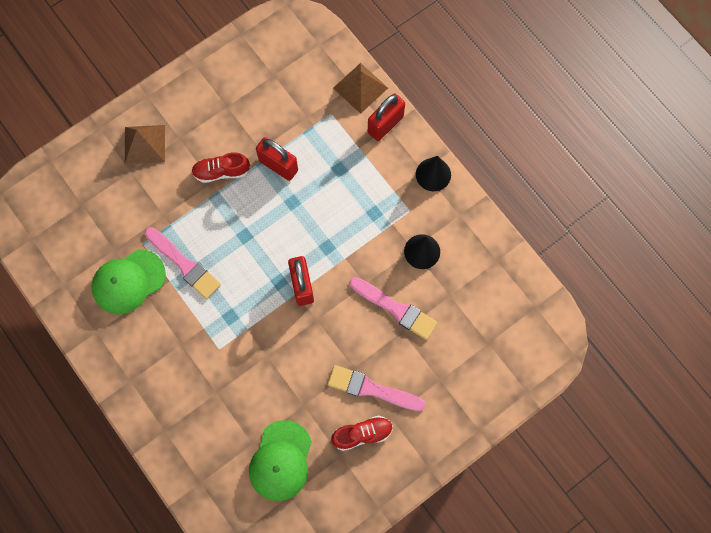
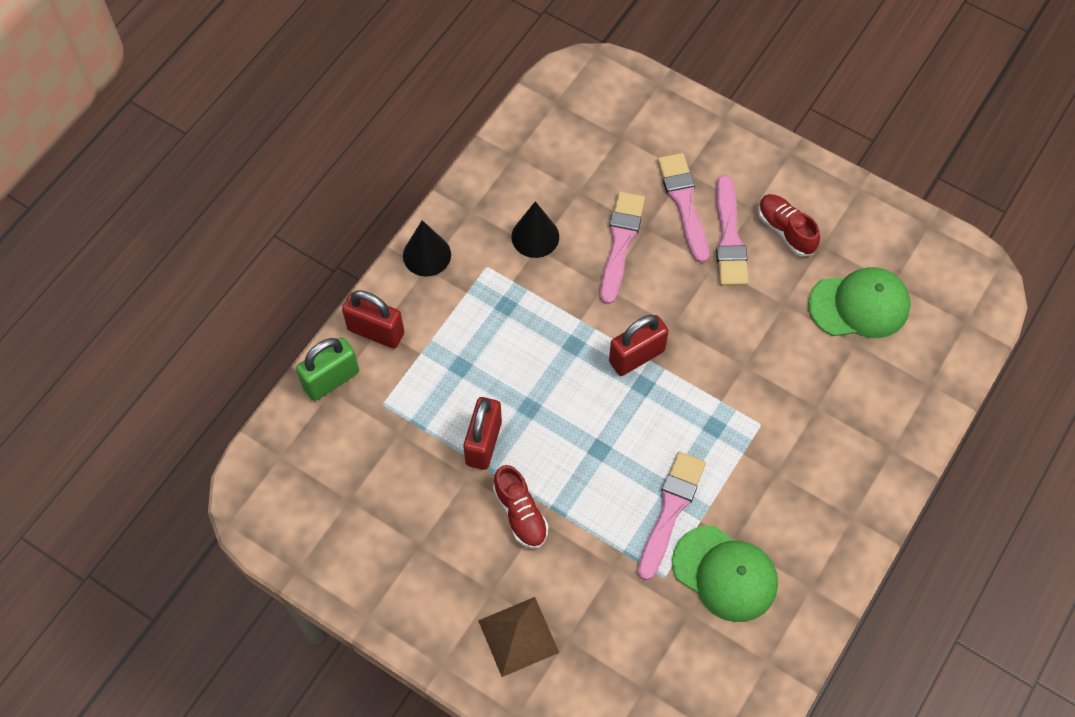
camera: 110 degrees left, 10 degrees down
brown pyramid [333,63,388,114] -> green padlock [296,337,359,401]
none -> pink brush [657,153,709,263]

